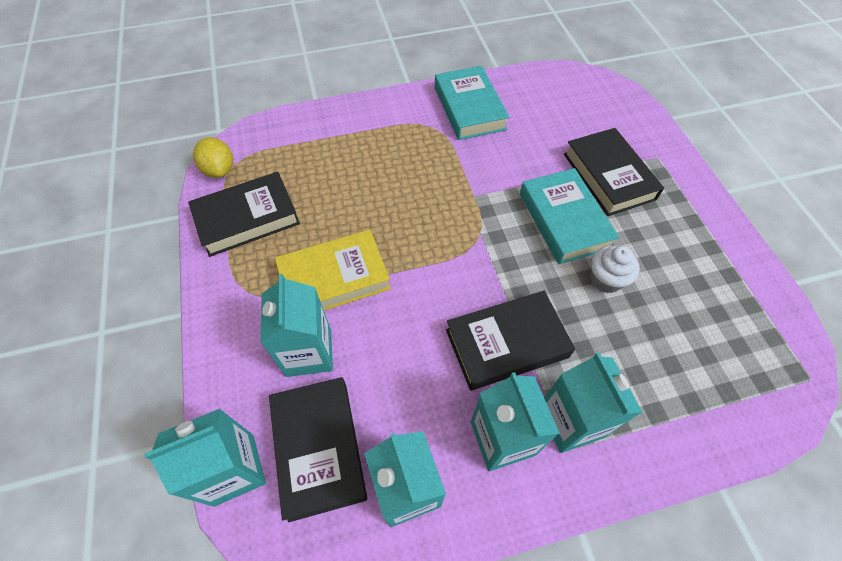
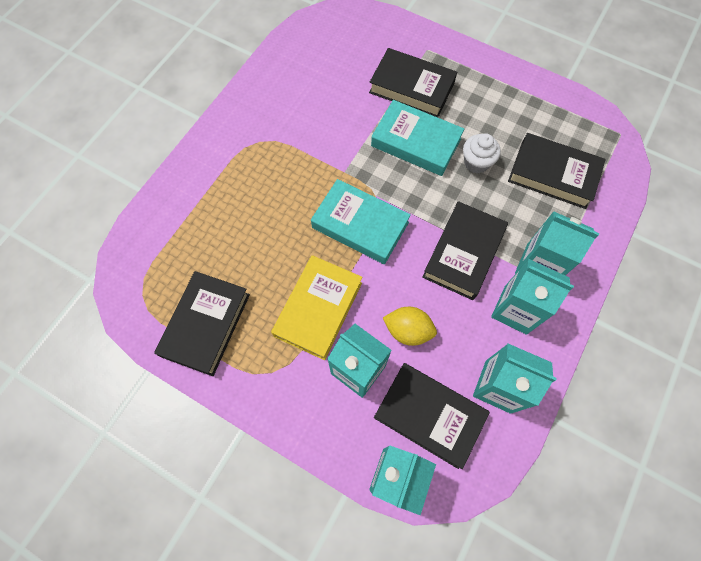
camera: 45 degrees left, 10 degrees up
yellow lemon [193,137,233,178] -> yellow lemon moved to [383,307,437,346]
turquoise book [435,66,509,140] -> turquoise book moved to [311,179,411,264]
none -> black book [508,133,606,209]

